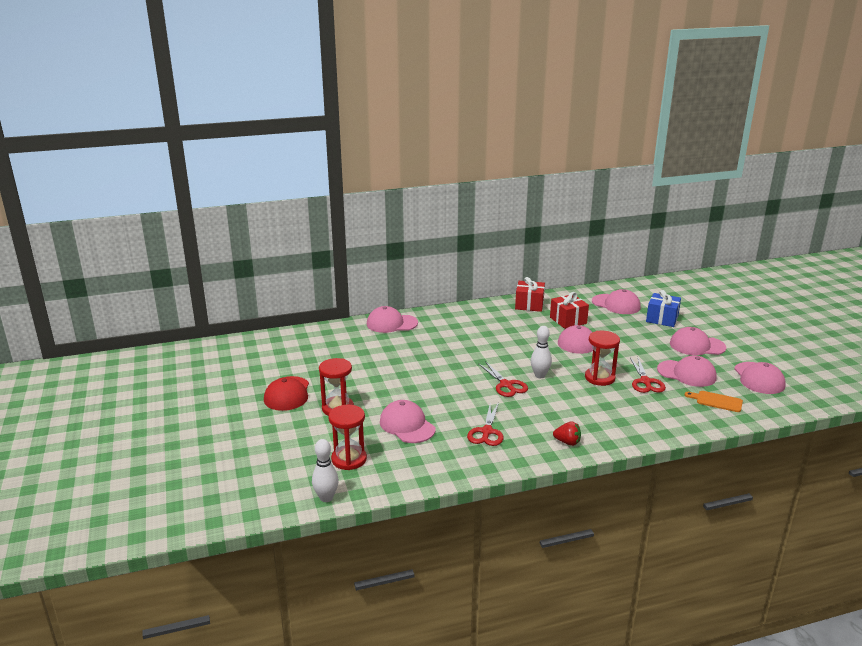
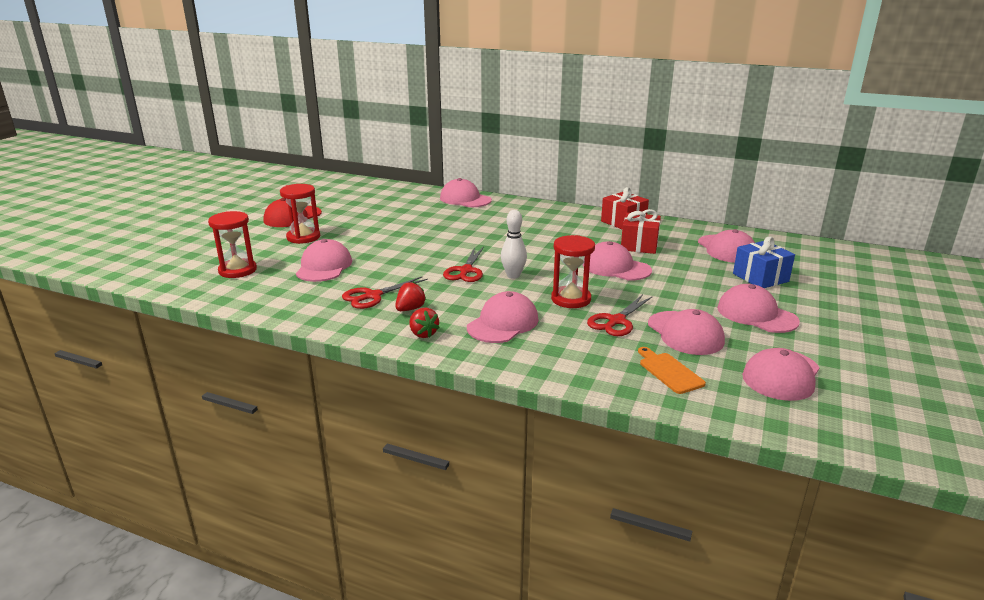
camera: 40 degrees right, 0 degrees up
white bowling pin [312,439,339,502] -> none
none -> red strawberry [395,282,426,311]
none -> pink cap [467,291,539,343]

